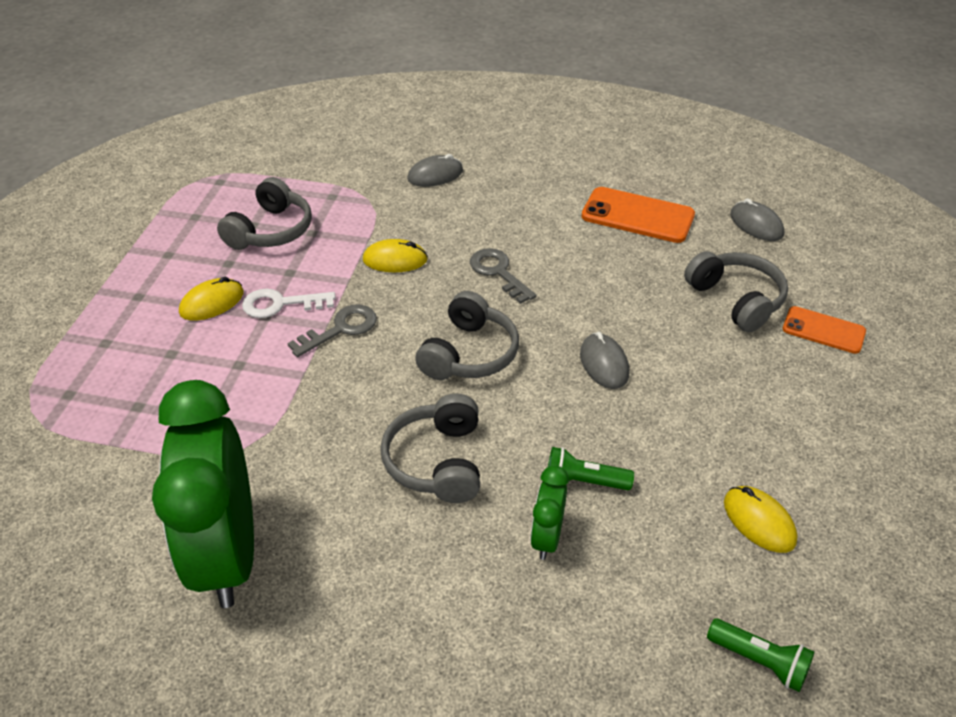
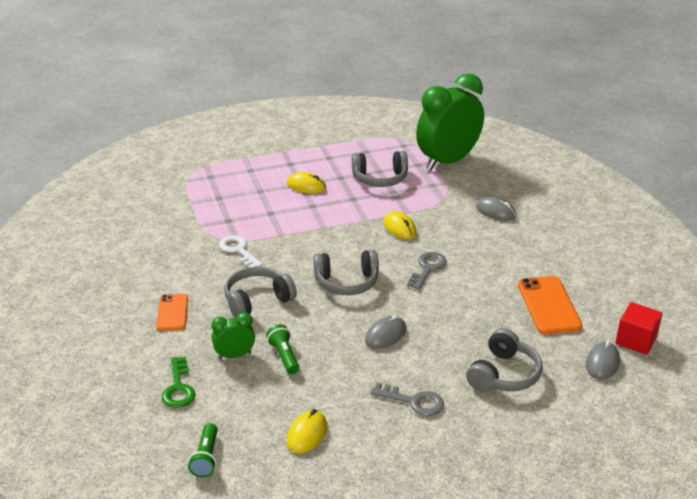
camera: 60 degrees right, 10 degrees down
green clock [152,380,254,608] -> green clock moved to [416,73,484,171]
white key [242,289,336,318] -> white key moved to [219,235,263,268]
grey key [287,305,377,357] -> grey key moved to [371,383,444,416]
orange phone [783,306,866,354] -> orange phone moved to [156,294,188,331]
none -> green key [162,357,196,408]
none -> red cube [616,302,662,355]

